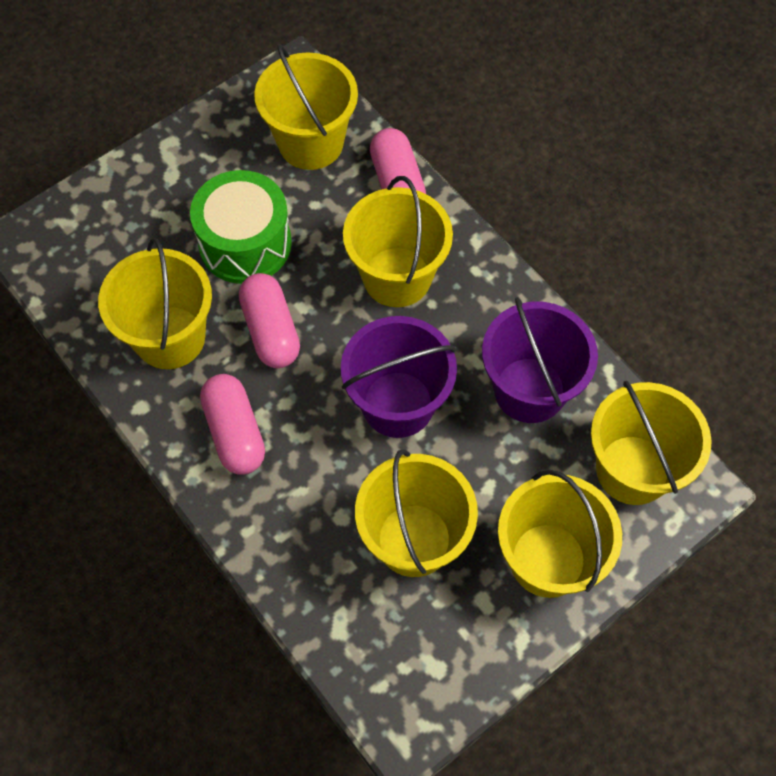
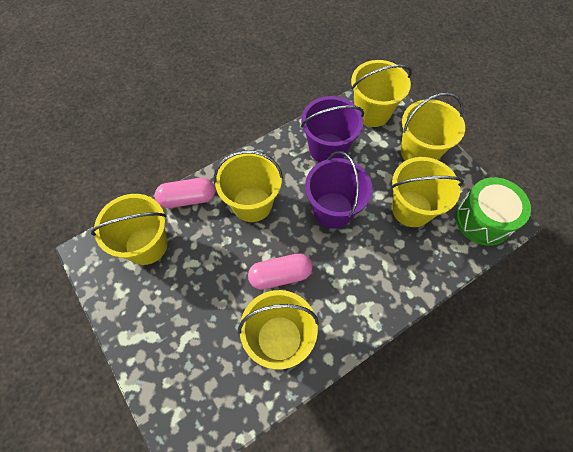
camera: 85 degrees left, 0 degrees up
green drum [190,170,292,284] -> green drum moved to [455,177,531,246]
pink capsule [200,374,265,475] -> none

